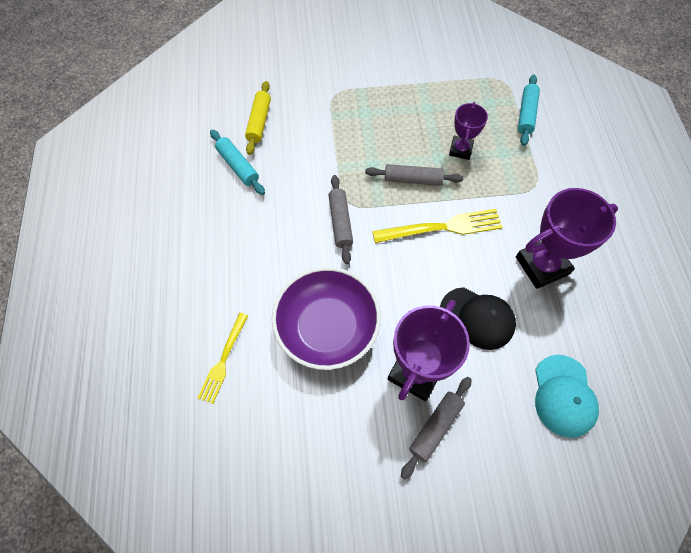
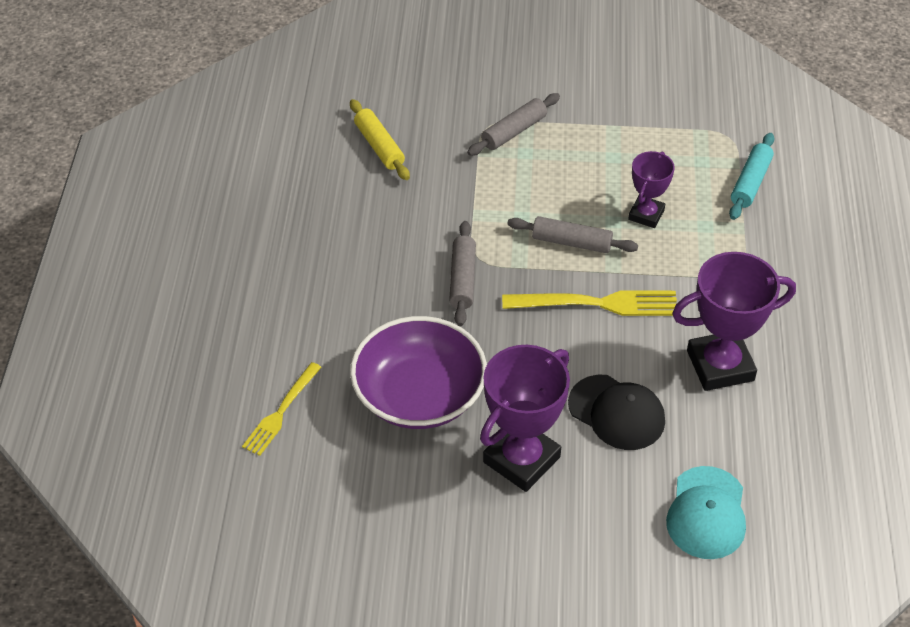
camera: 10 degrees right, 15 degrees down
turquoise rolling pin [210,129,265,195] -> none
yellow rolling pin [245,81,271,155] -> yellow rolling pin turned 45 degrees counterclockwise [350,99,410,180]
grey rolling pin [401,377,472,479] -> grey rolling pin moved to [467,93,560,156]

